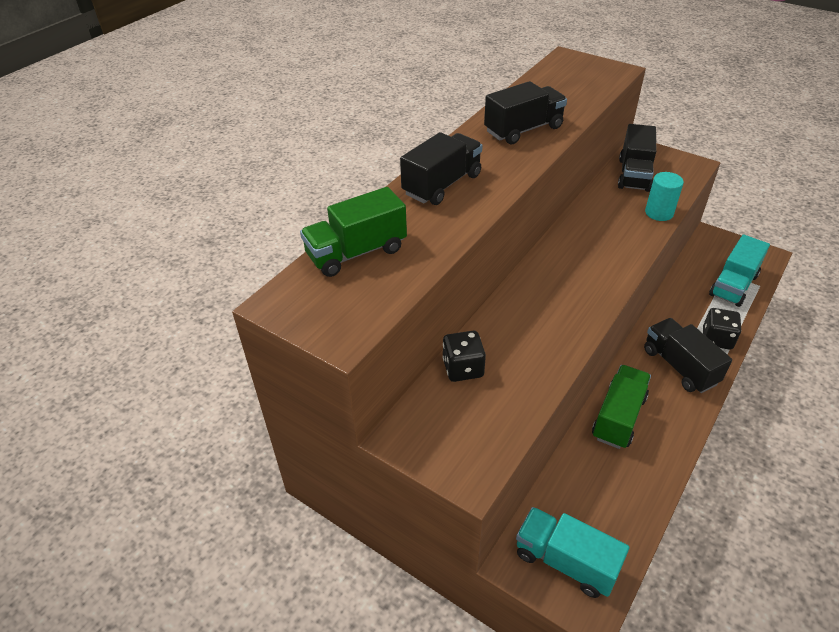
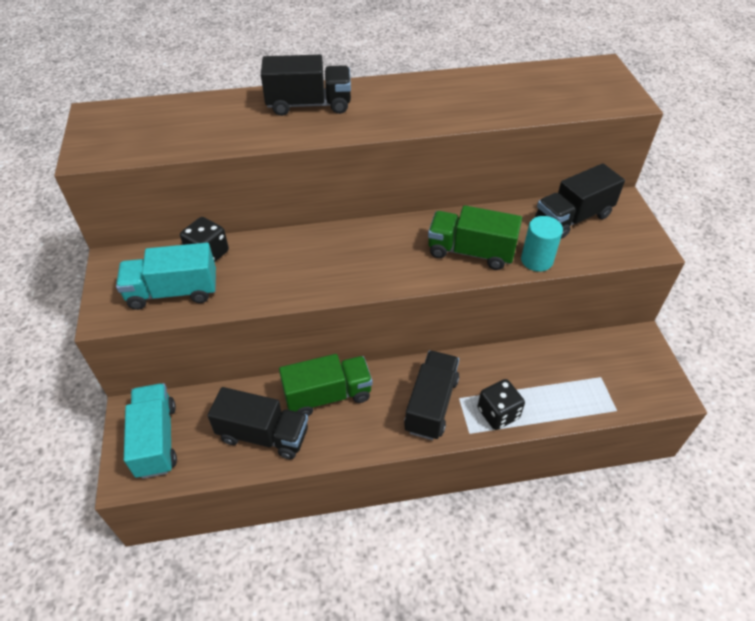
camera: 45 degrees right, 5 degrees up
green truck [300,187,407,277] -> green truck moved to [428,205,522,270]
black truck [484,81,567,145] -> black truck moved to [207,387,308,459]
turquoise truck [709,235,770,307] -> turquoise truck moved to [116,243,216,310]

